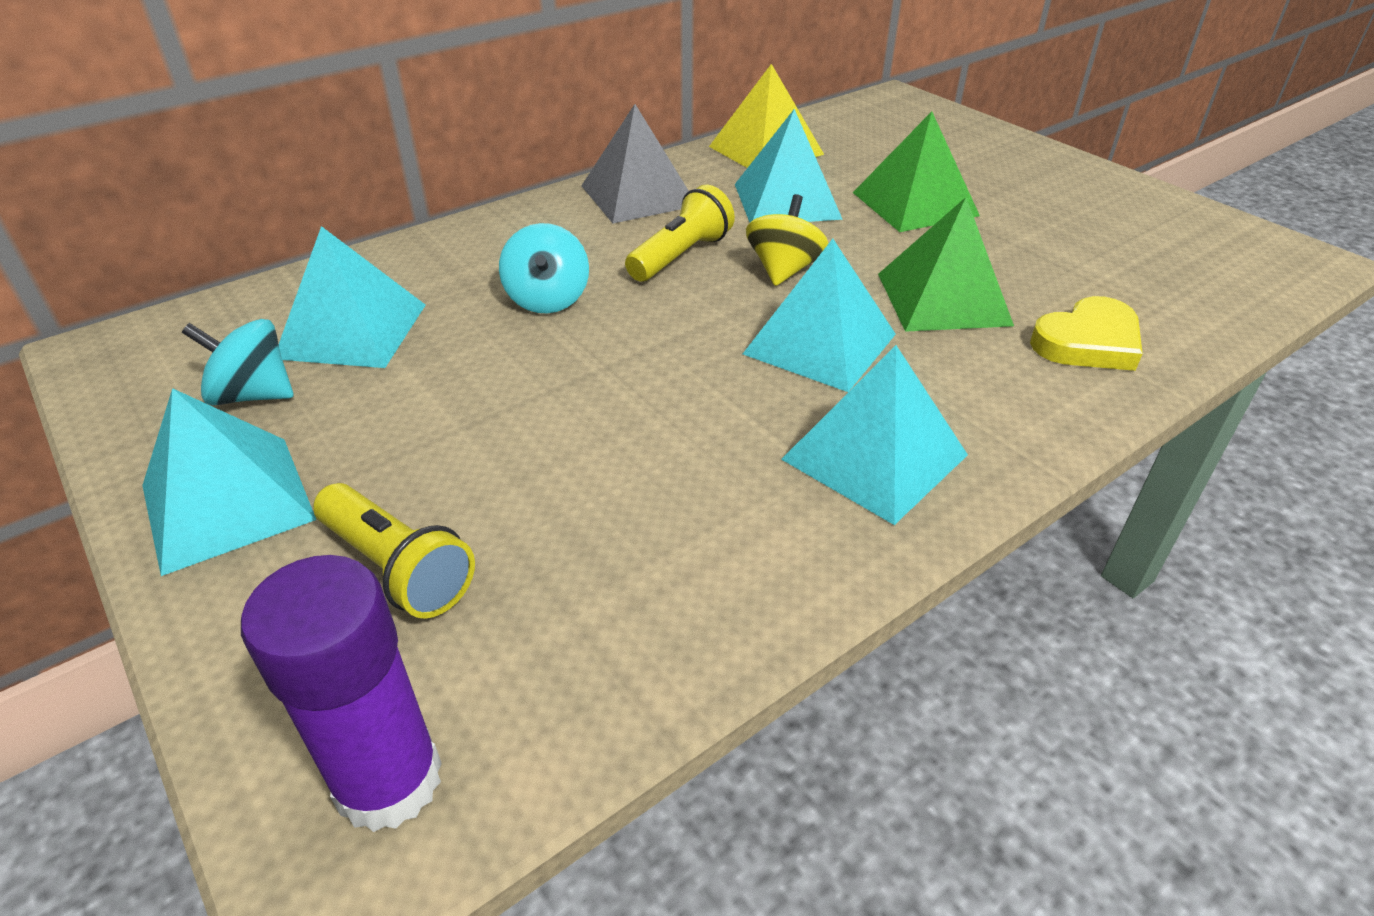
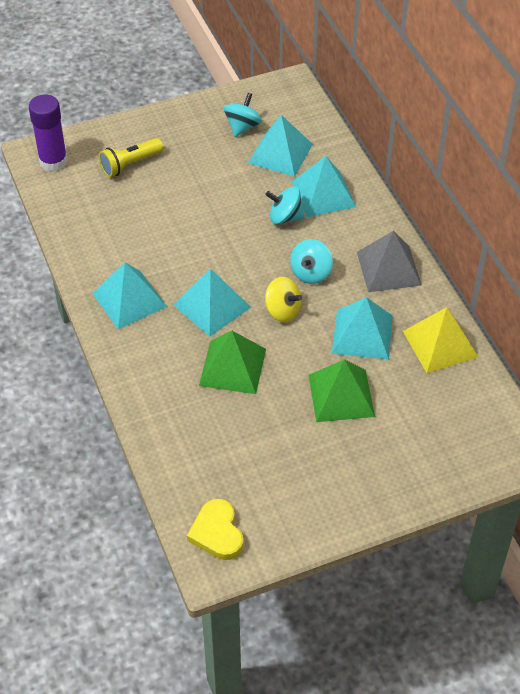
camera: 105 degrees right, 10 degrees up
turquoise pyramid [142,388,316,576] -> turquoise pyramid moved to [292,156,356,217]
yellow flashlight [625,185,735,282] -> turquoise spinning top [290,239,333,284]
yellow heart [1030,296,1143,371] -> yellow heart moved to [187,499,243,560]

